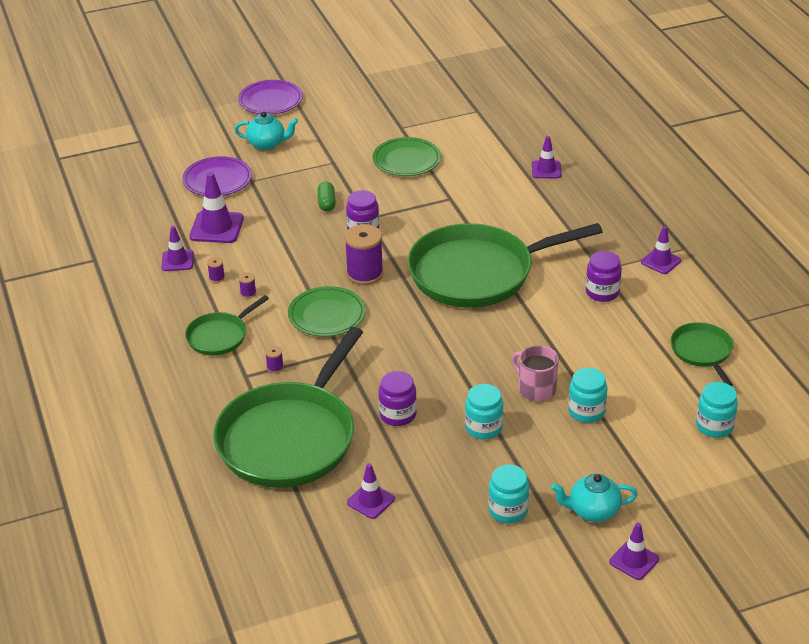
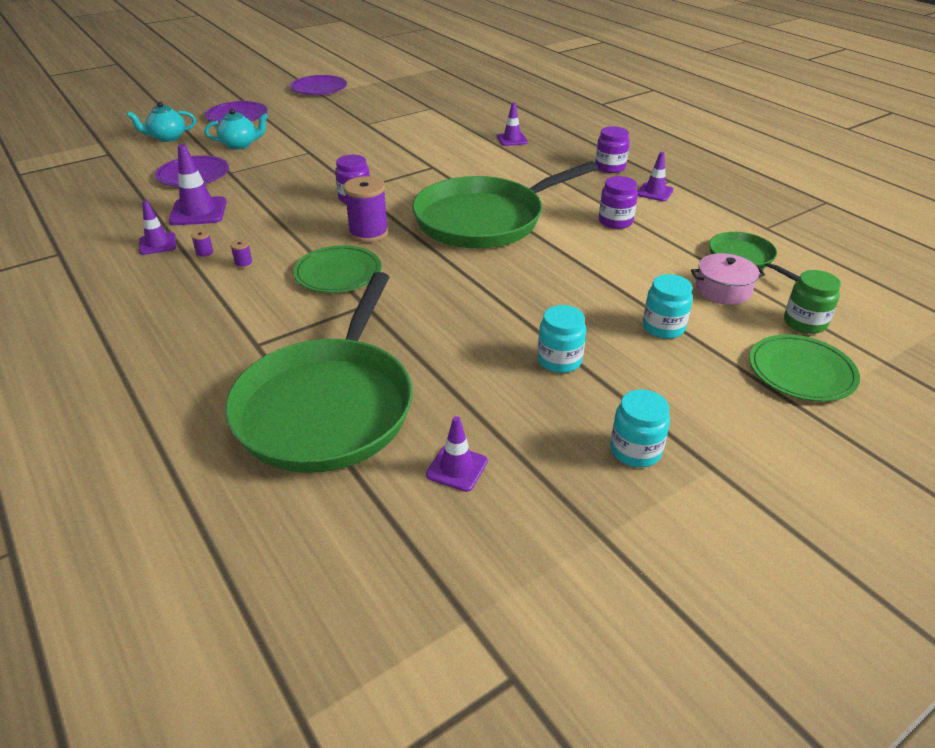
camera: 15 degrees left, 0 degrees up
green pan [185,295,269,356] -> none
purple spool [265,346,284,373] -> none
green capsule [317,182,336,211] -> none
green plate [373,137,441,176] -> green plate moved to [749,334,860,402]
purple jar [379,371,417,426] -> purple jar moved to [595,126,630,173]
pink mug [512,345,559,402] -> none
turquoise teapot [551,474,638,522] -> turquoise teapot moved to [127,101,196,142]
purple traffic cone [609,523,659,580] -> none
turquoise jar [696,382,738,438] -> green jar [784,270,841,334]
none -> purple plate [290,75,347,95]
none -> pink pot [691,253,765,305]

